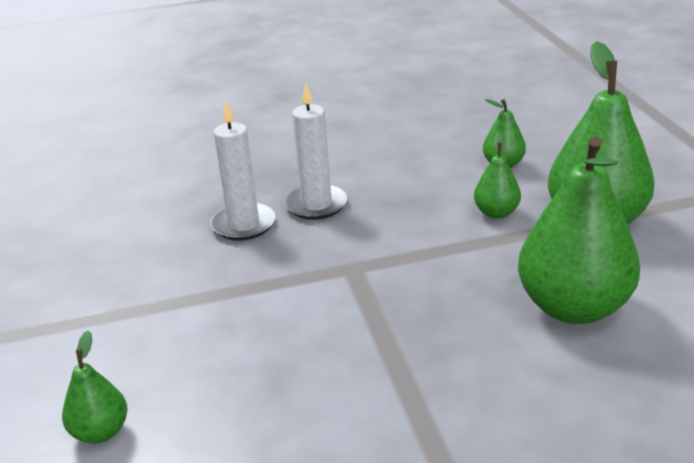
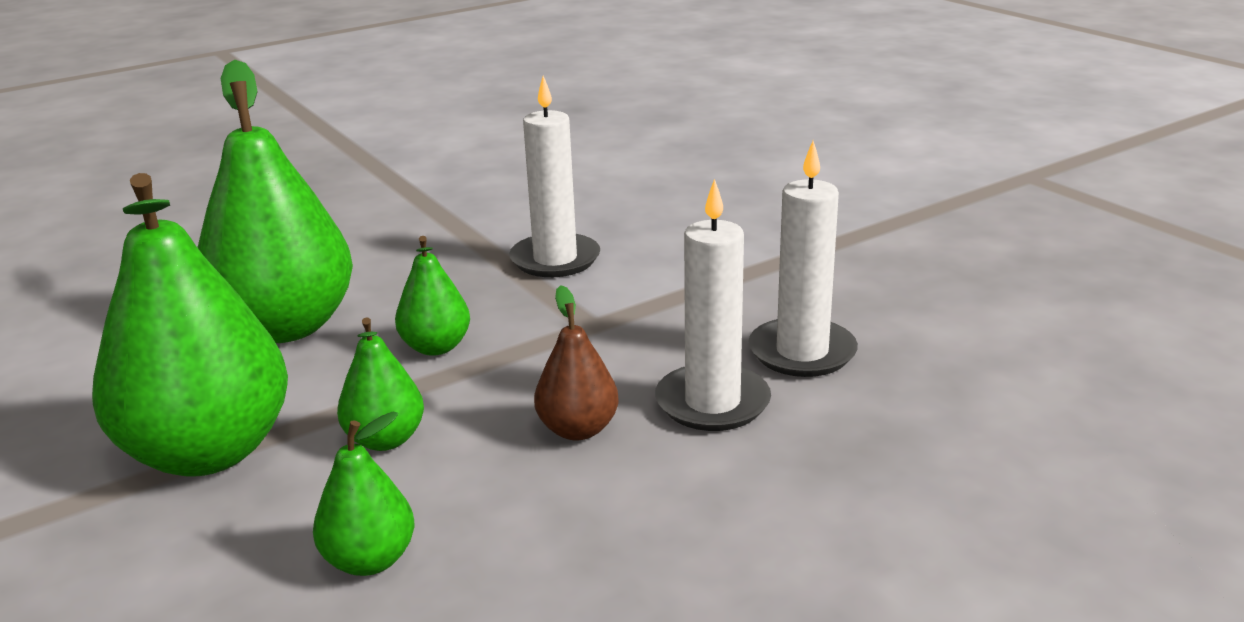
camera: 160 degrees right, 5 degrees down
green pear [62,331,128,444] -> green pear moved to [395,236,470,356]
none -> white candle [509,76,600,277]
none -> brown pear [534,285,619,440]

